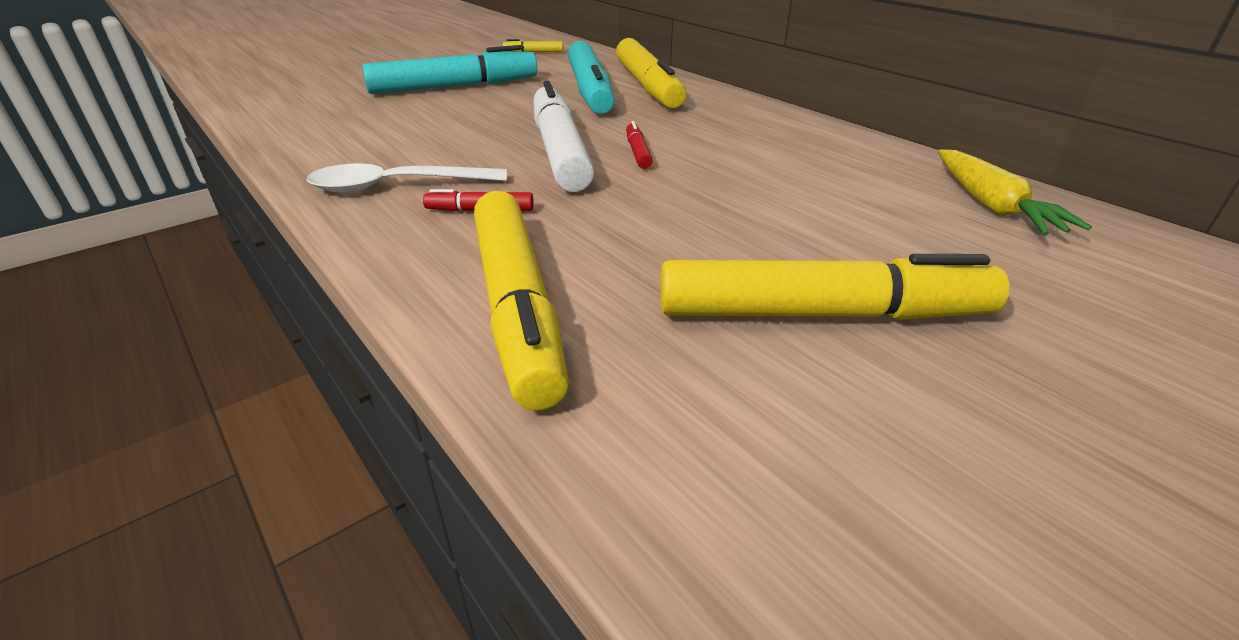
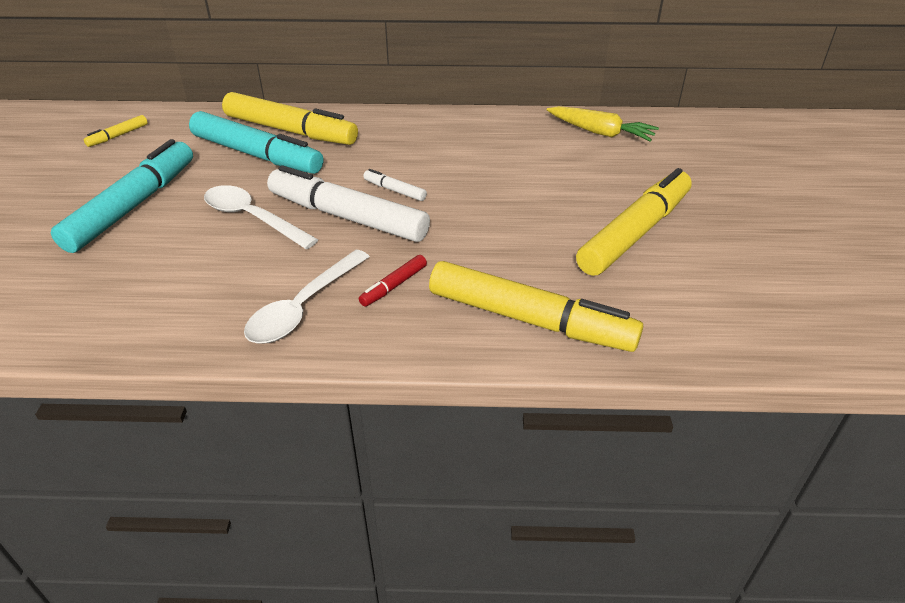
camera: 50 degrees left, 5 degrees up
red marker [626,121,653,169] -> white marker [363,169,427,201]
none -> white spoon [204,185,318,249]

